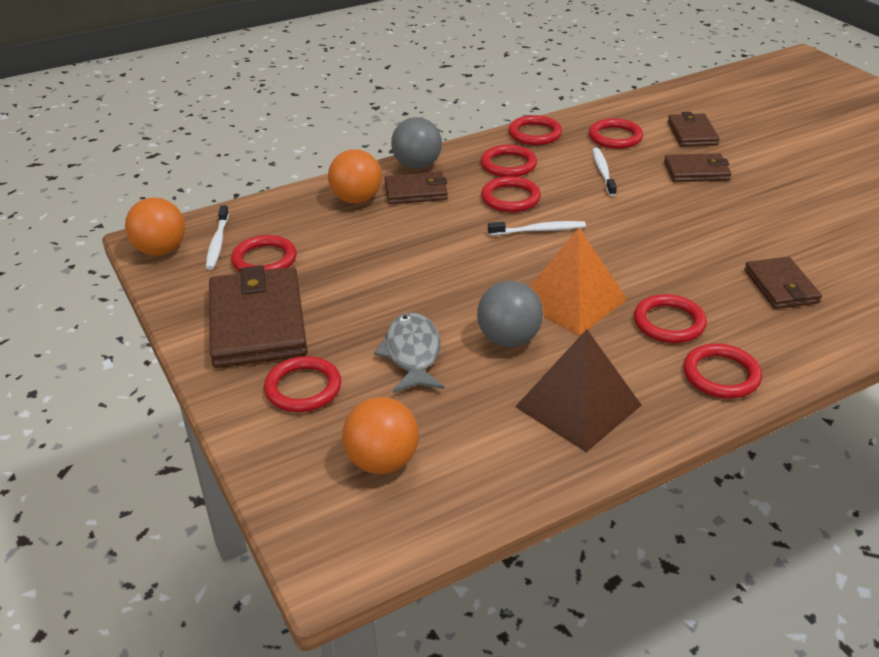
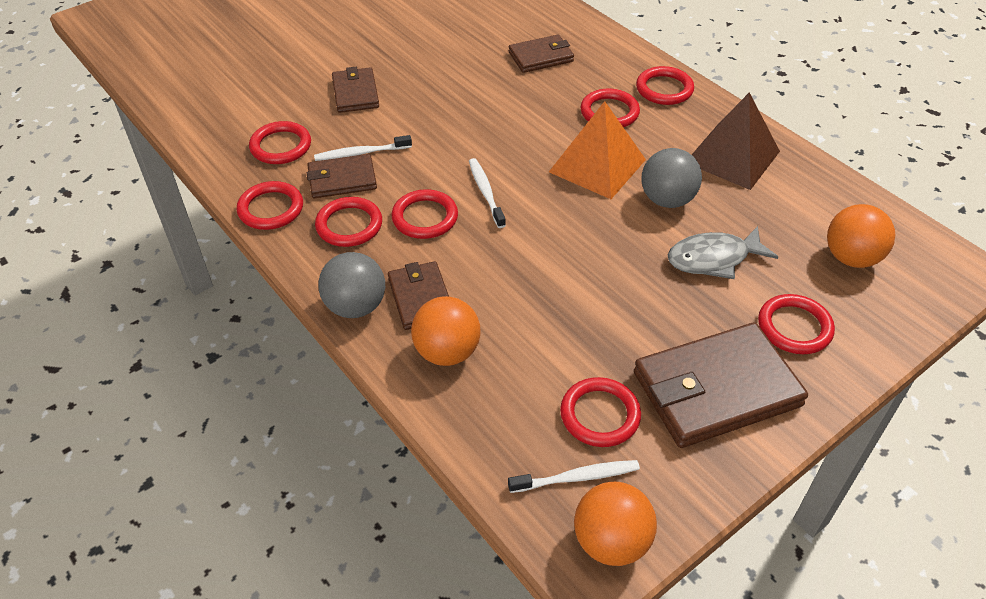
camera: 100 degrees left, 10 degrees up
brown wallet [667,112,719,147] -> brown wallet moved to [307,154,377,198]

